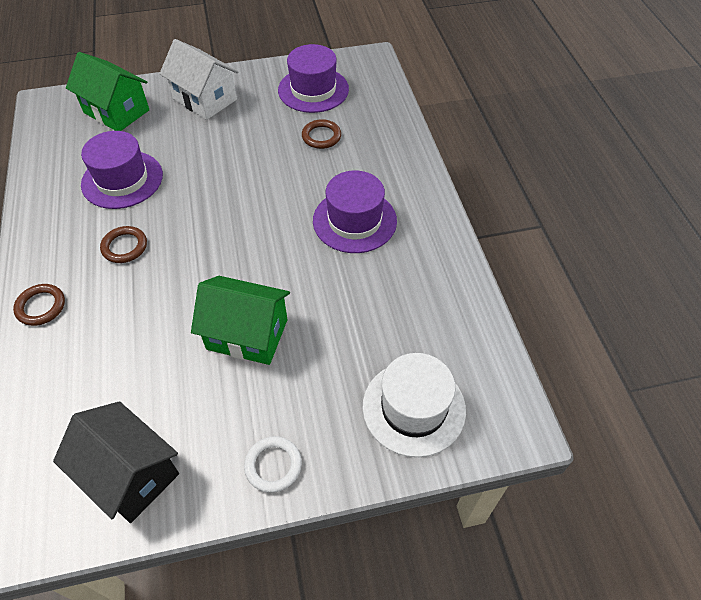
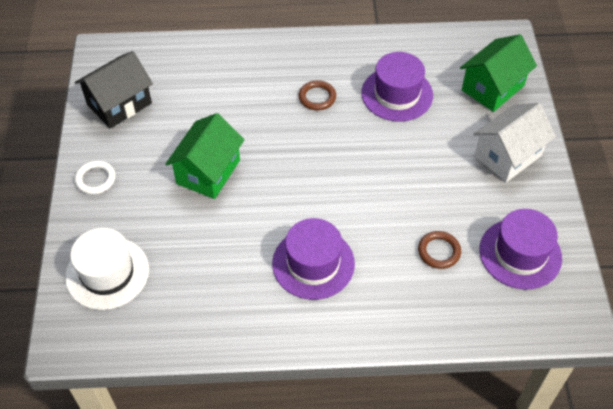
camera: 100 degrees right, 0 degrees up
brown ring [13,284,65,326] -> none

